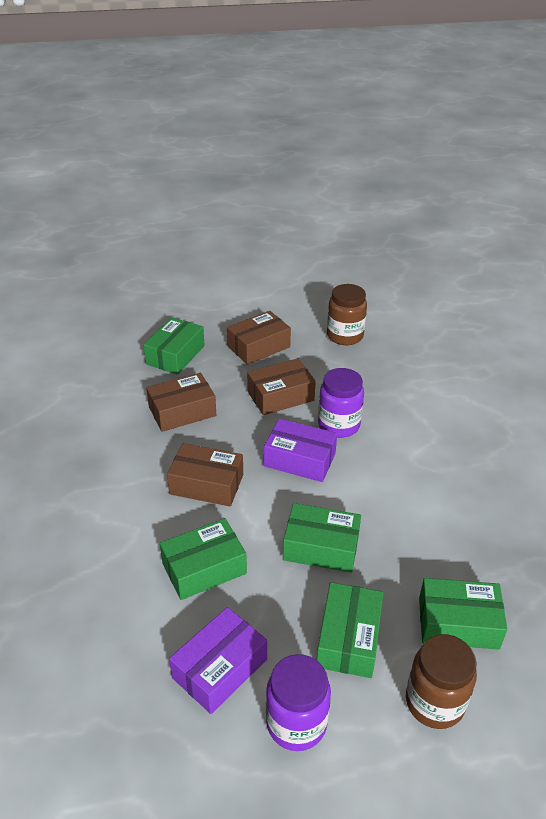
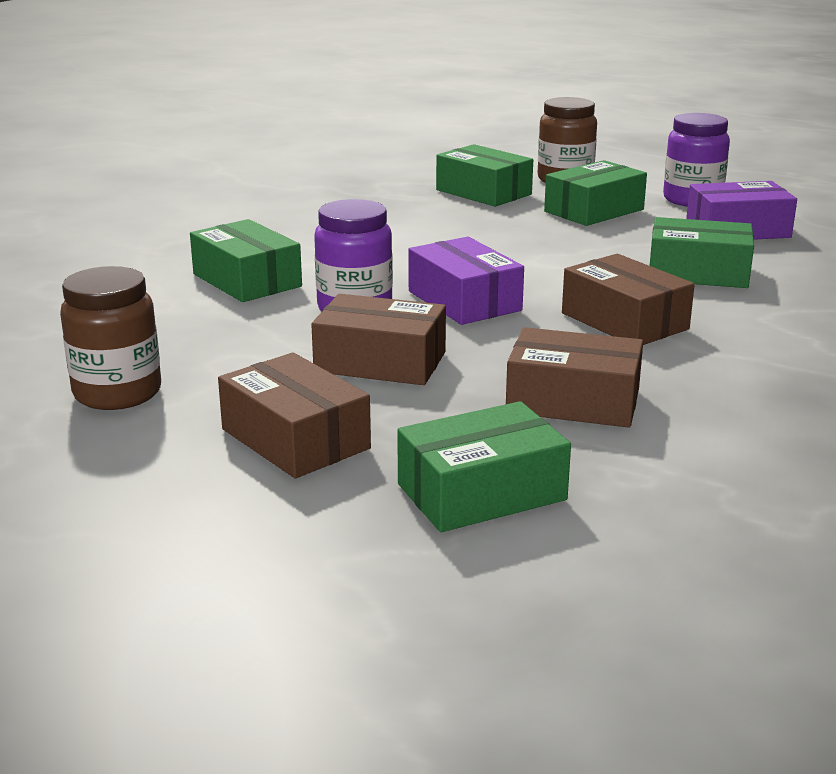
camera: 140 degrees left, 15 degrees down
brown box [227,311,291,365] -> brown box turned 45 degrees clockwise [218,352,371,478]
green box [283,503,361,573] -> green box moved to [190,219,302,302]

